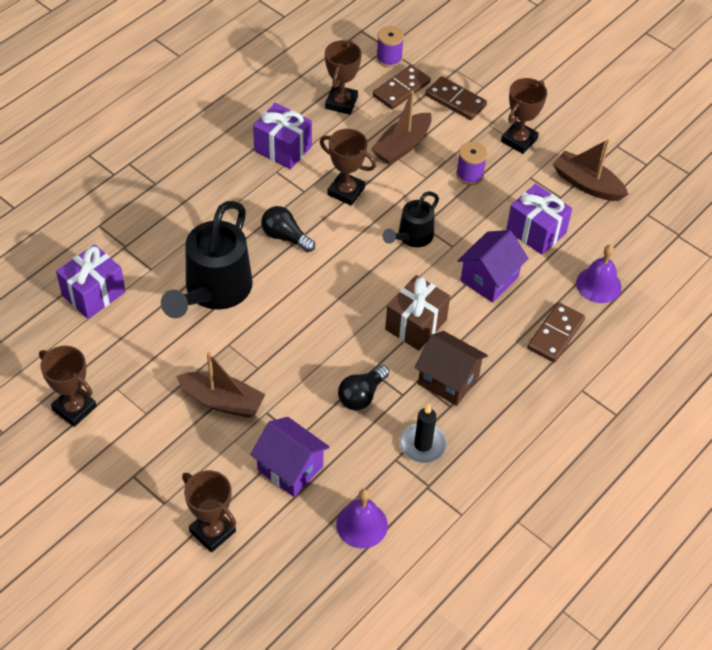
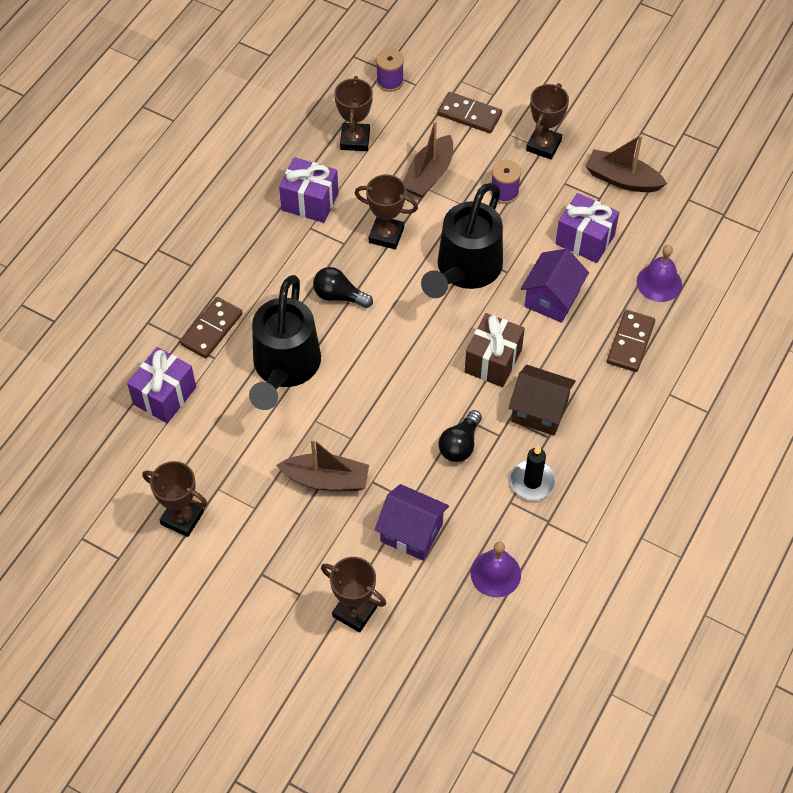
camera: 10 degrees left, 5 degrees up
brown domino [373,65,431,110] -> brown domino moved to [180,297,243,358]
black watering can [383,191,439,247] -> black watering can [421,183,503,298], size x1.81

